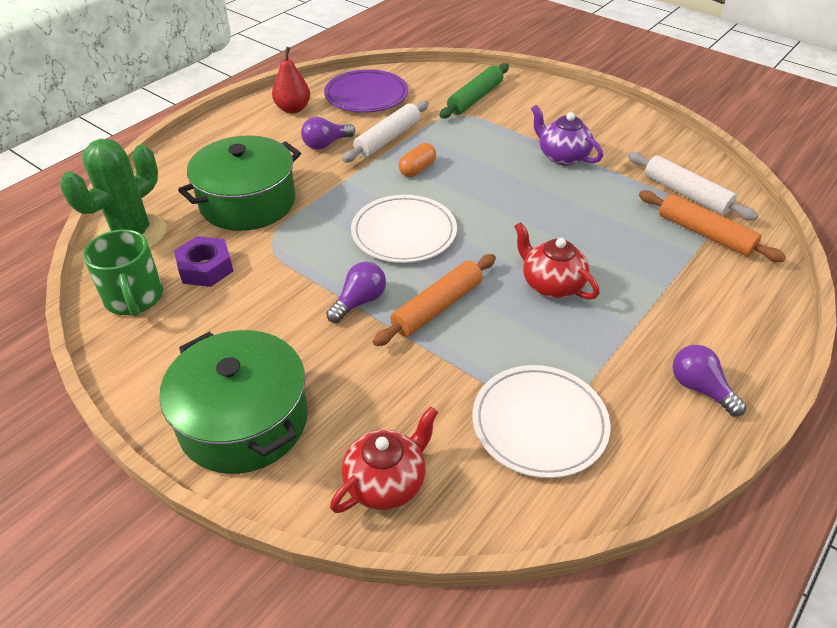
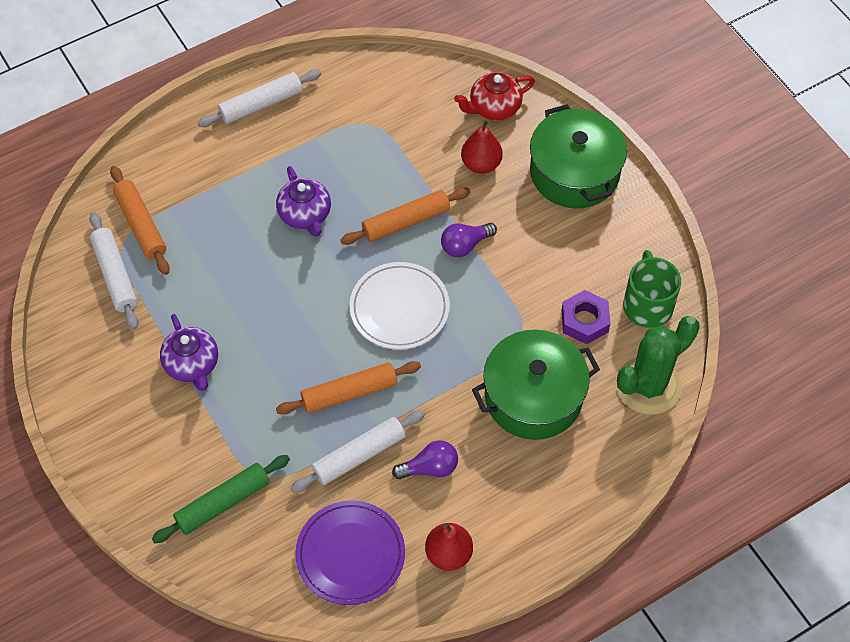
camera: 160 degrees left, 15 degrees up
orange capsule [398,143,437,177] -> orange rolling pin [276,361,421,415]
white plate [473,365,611,478] -> none
red teapot [514,222,599,300] -> purple teapot [276,166,331,237]
purple light bulb [672,345,746,416] -> white rolling pin [198,69,321,127]
none -> red pear [461,119,503,174]

